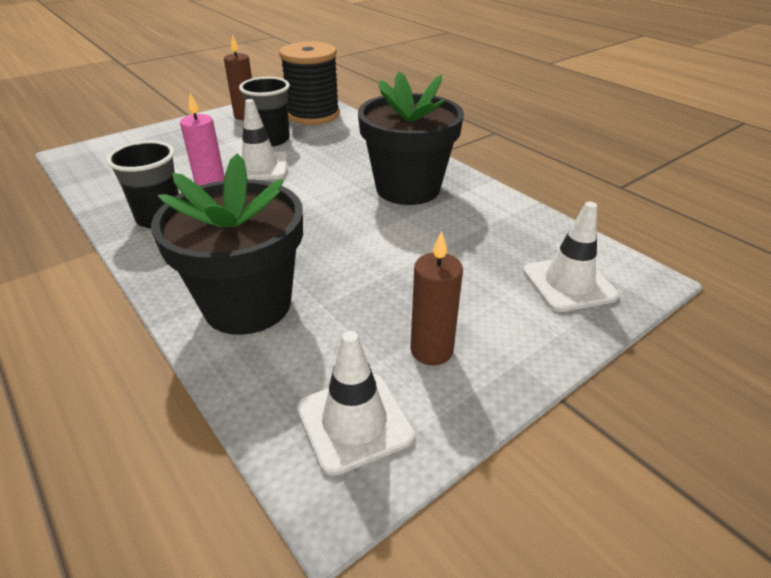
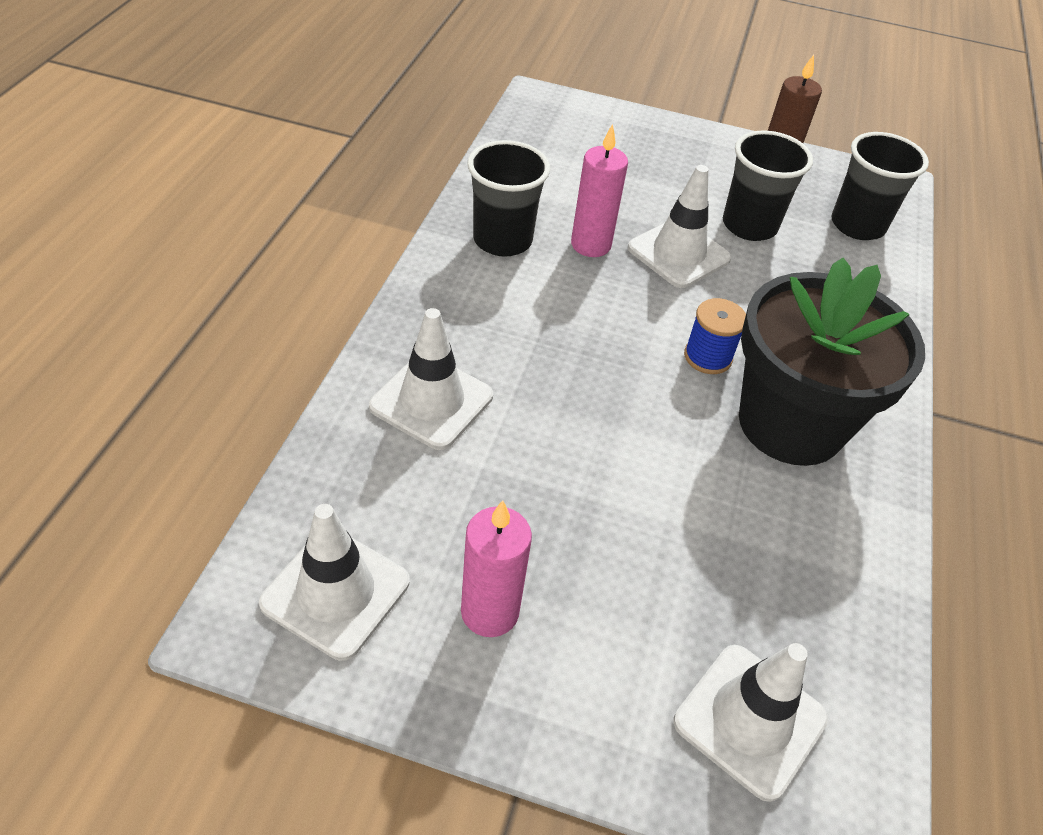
camera: 50 degrees right, 10 degrees up
black flower pot [151,153,303,335] -> white traffic cone [369,308,493,450]
black spool [279,42,340,125] -> black cup [832,132,929,240]
brown candle [410,231,463,365] -> pink candle [461,500,532,637]
none -> blue spool [684,298,746,374]

